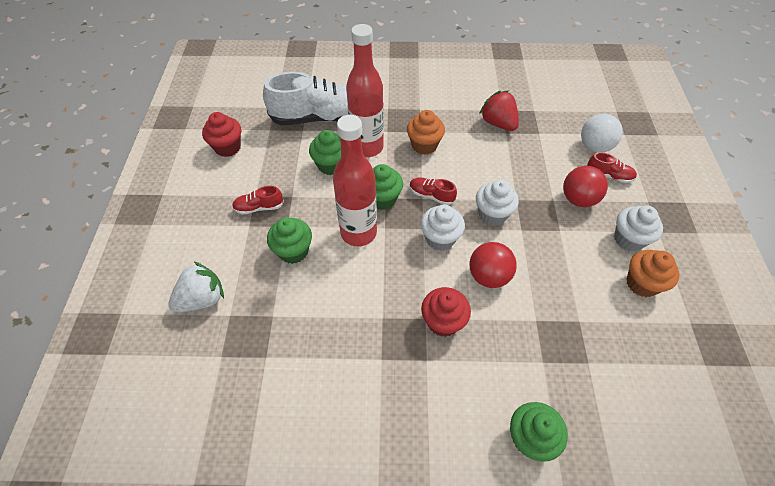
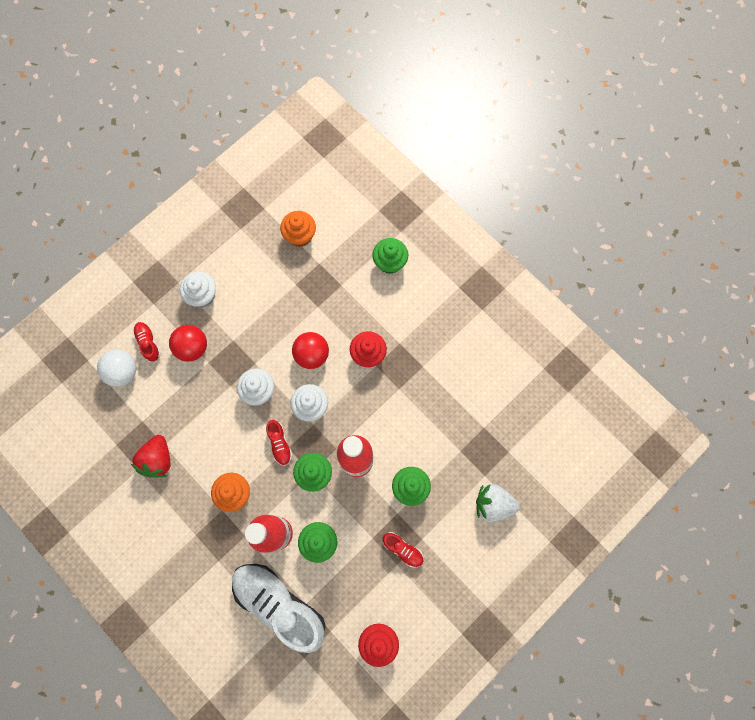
camera: 135 degrees left, 20 degrees up
orange cupcake [626,250,680,297] -> orange cupcake moved to [280,211,316,247]

